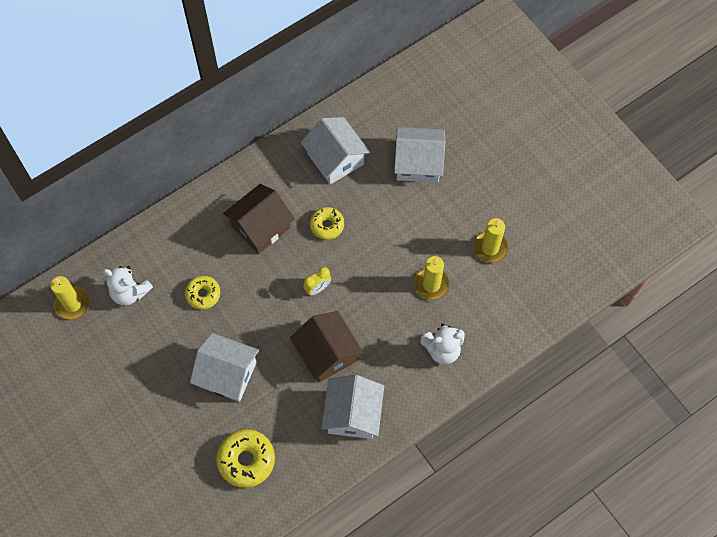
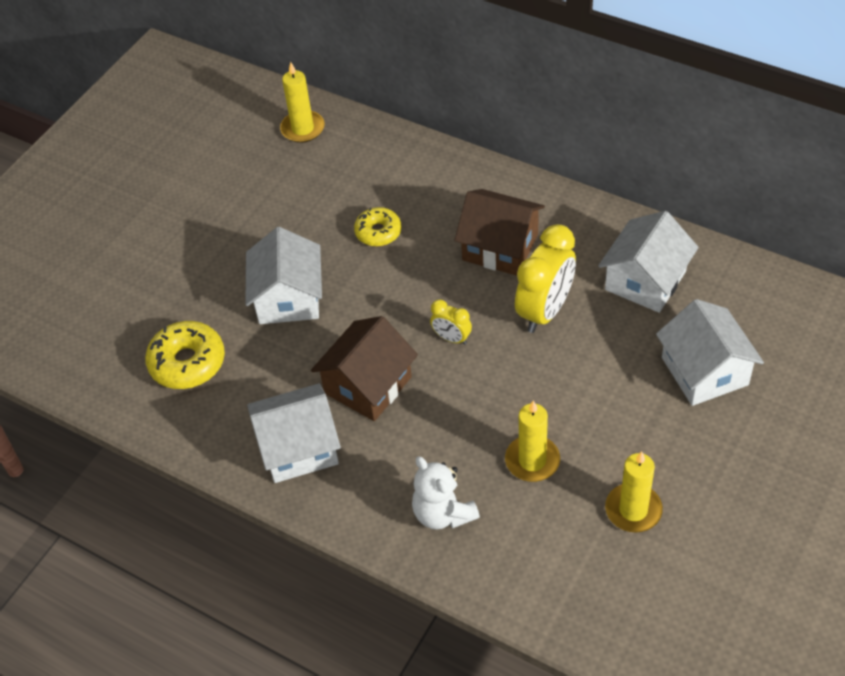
camera: 70 degrees right, 15 degrees down
white teddy bear [103,266,153,306] -> none
yellow donut [310,207,344,240] -> yellow clock [515,224,576,333]

